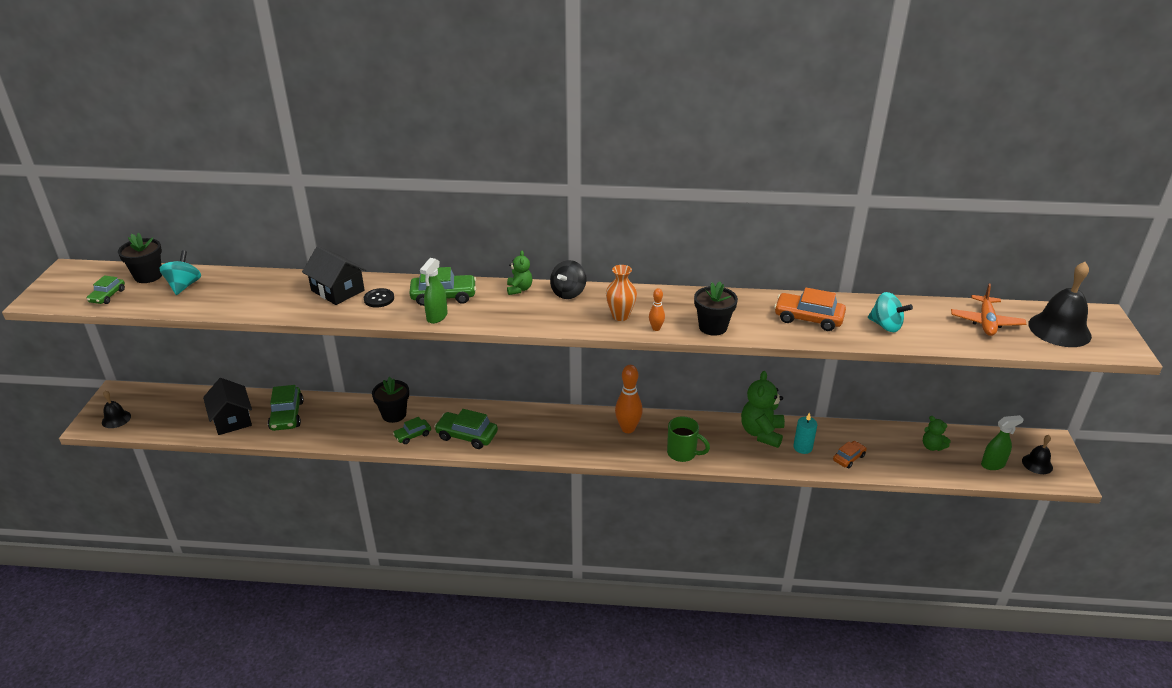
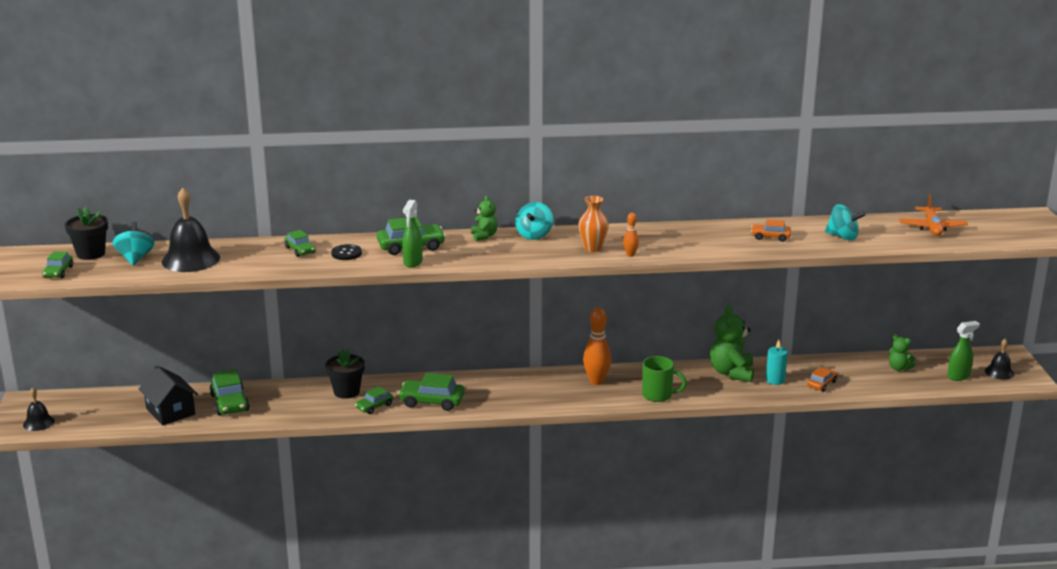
camera: 10 degrees left, 10 degrees down
black house [302,246,366,305] -> green car [285,230,316,257]
black spinning top [550,260,586,299] -> turquoise spinning top [515,202,553,240]
black flower pot [694,281,738,336] -> none
orange car [774,288,846,331] -> orange car [751,219,791,242], size x0.60
black bell [1028,262,1092,347] -> black bell moved to [162,188,220,272]

